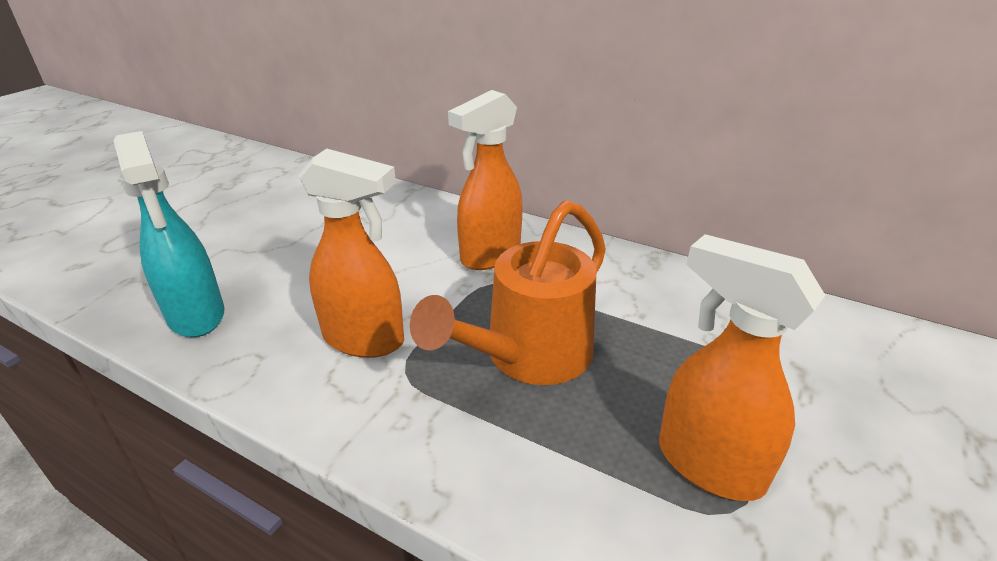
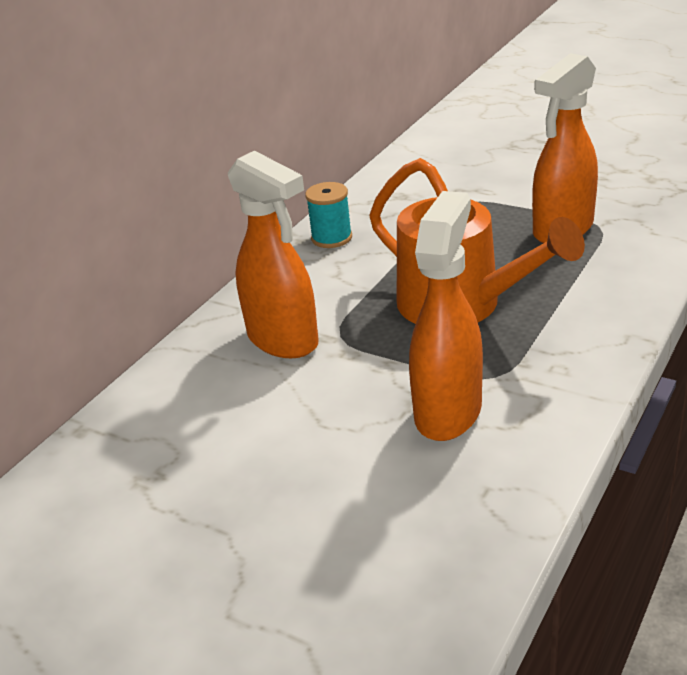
camera: 85 degrees left, 0 degrees up
turquoise spray bottle [114,131,224,337] -> none
none -> turquoise spool [305,182,352,248]

